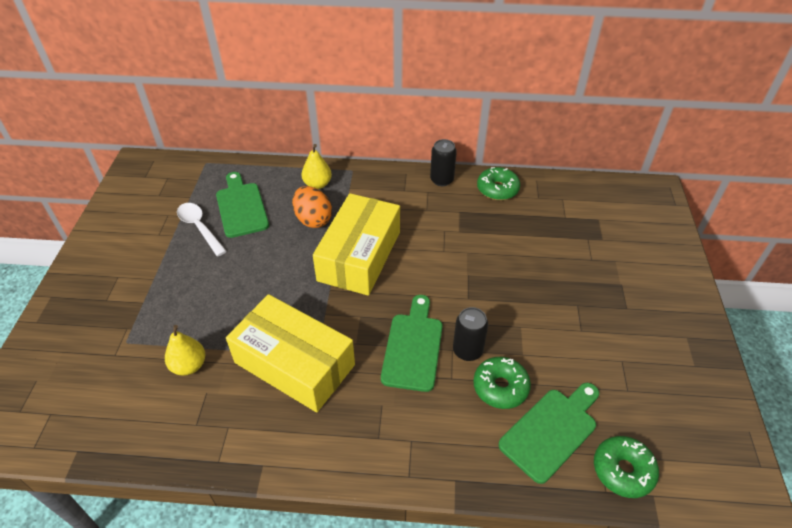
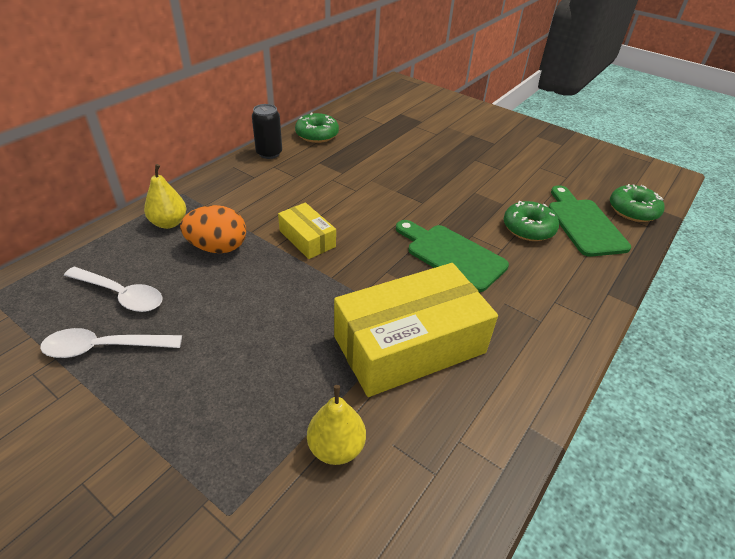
camera: 60 degrees left, 5 degrees down
green cutting board [216,172,269,238] -> white spoon [64,267,163,312]
yellow box [313,193,400,296] -> yellow box [278,203,336,259], size x0.50
black can [453,307,488,361] -> none

